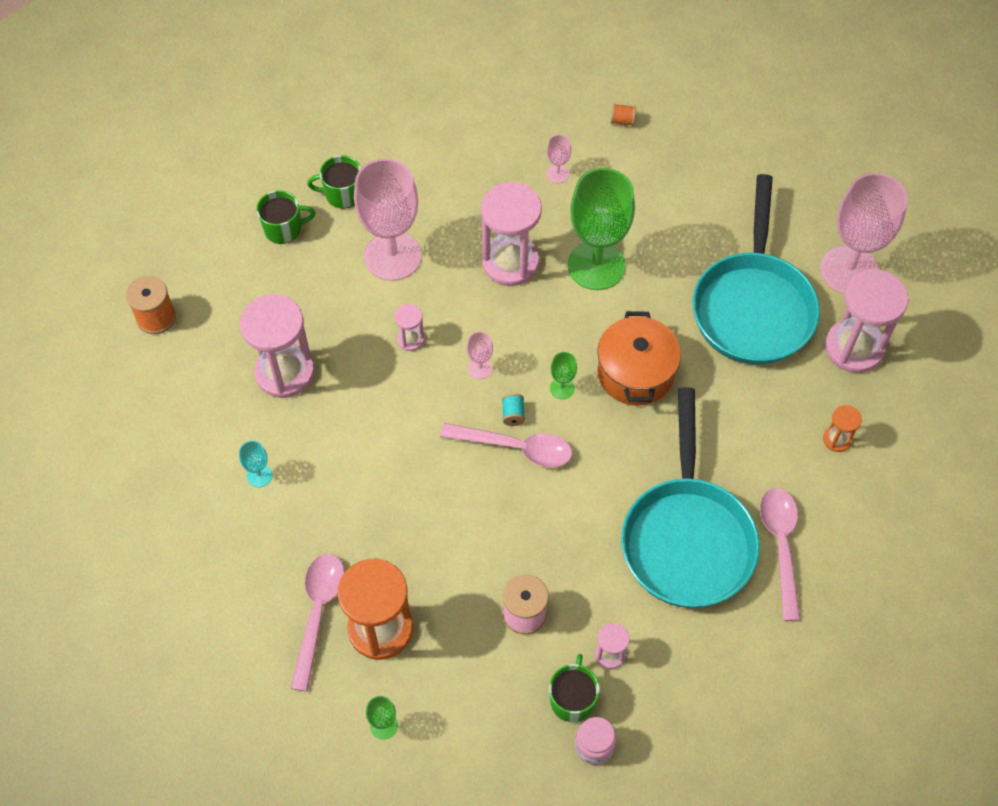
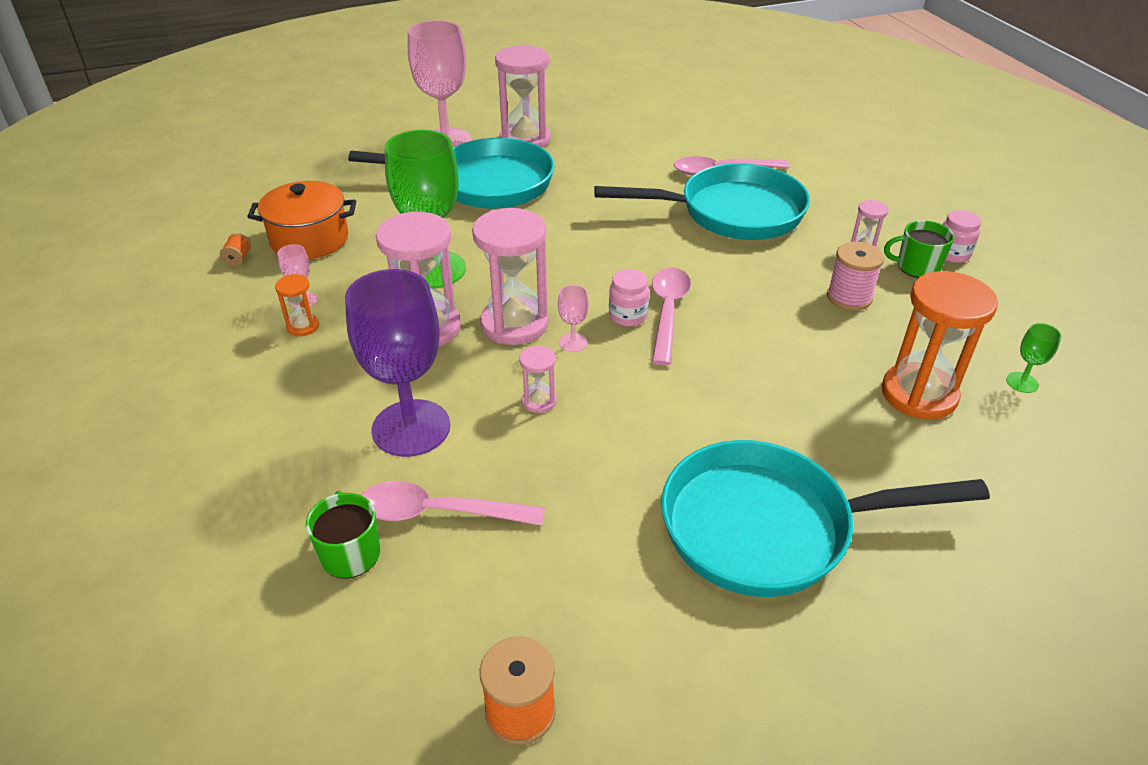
camera: 95 degrees left, 20 degrees down
turquoise goblet [239,441,273,488] -> turquoise pan [661,440,990,597]
pink hourglass [240,294,315,398] -> pink hourglass moved to [472,208,549,345]
pink spoon [290,554,344,692] -> pink spoon moved to [361,481,545,526]
green mug [307,155,361,209] -> none
pink goblet [354,158,422,281] -> purple goblet [345,269,450,457]
turquoise spool [502,393,525,426] -> pink jar [609,269,649,327]
green goblet [550,352,577,399] -> none
orange pot [597,311,681,406] -> orange pot moved to [247,181,356,259]
orange hourglass [823,405,862,452] -> orange hourglass moved to [275,274,319,336]

